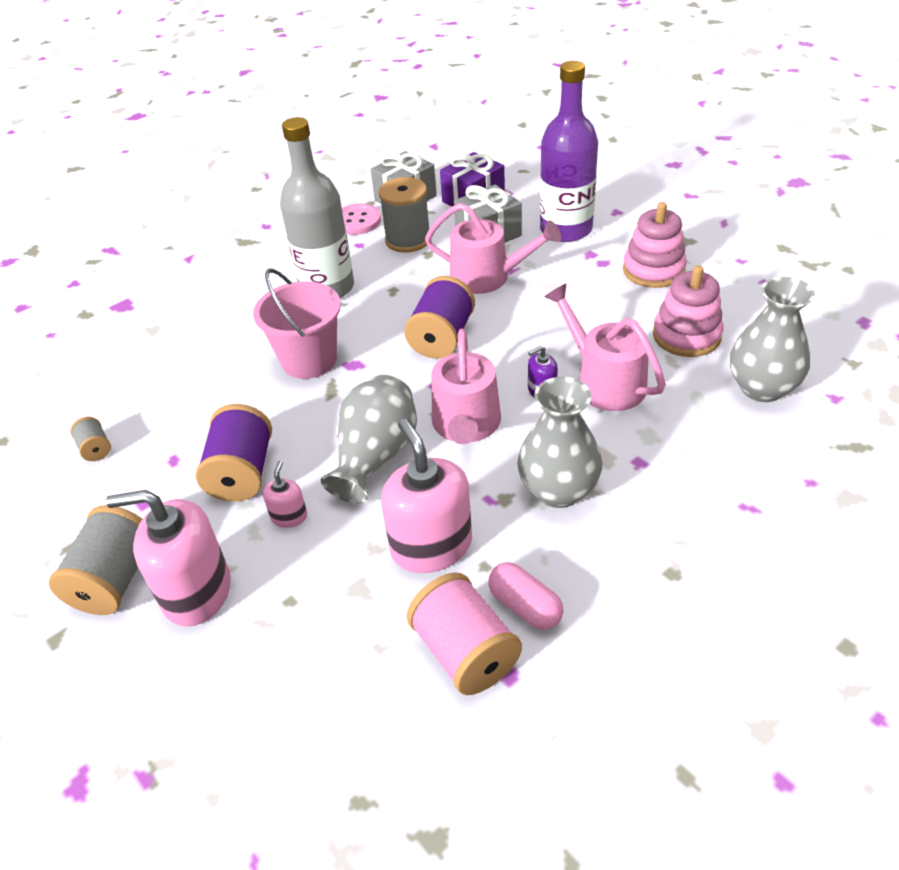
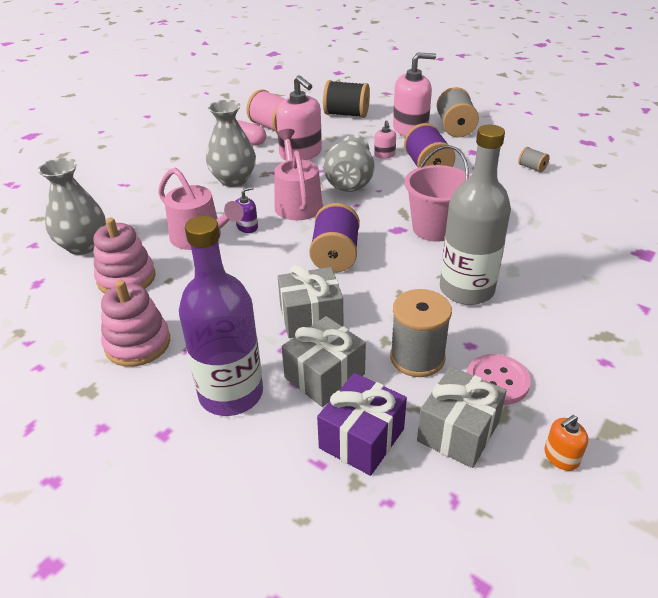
camera: 165 degrees right, 5 degrees down
pink watering can [425,203,561,294] -> grey gift [278,265,343,338]
none -> black spool [323,80,370,118]
none -> orange soap dispenser [544,415,588,471]

